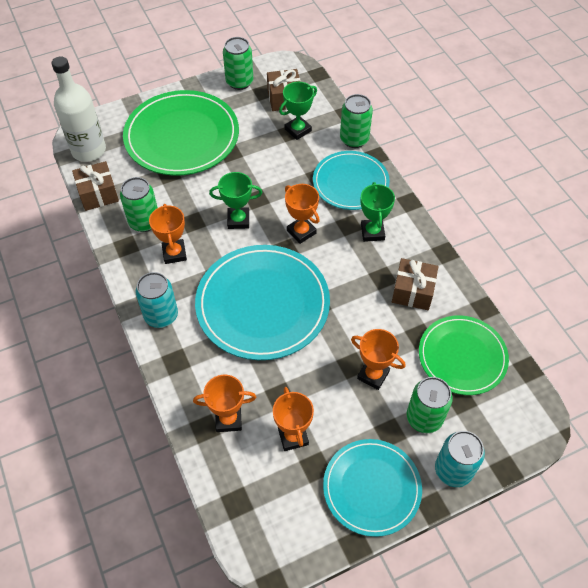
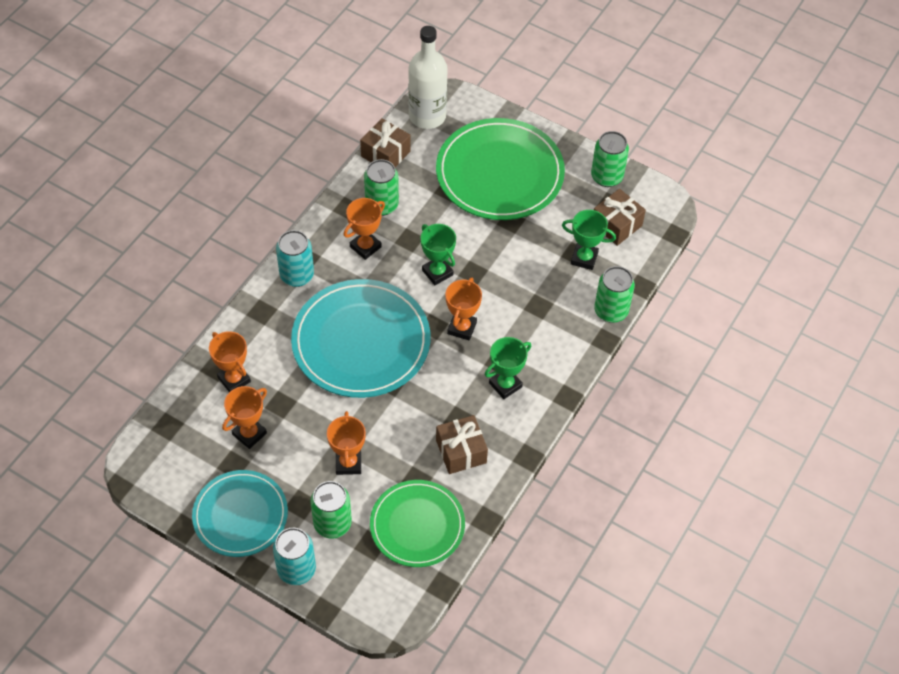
camera: 55 degrees right, 0 degrees up
turquoise plate [313,151,390,210] -> none

